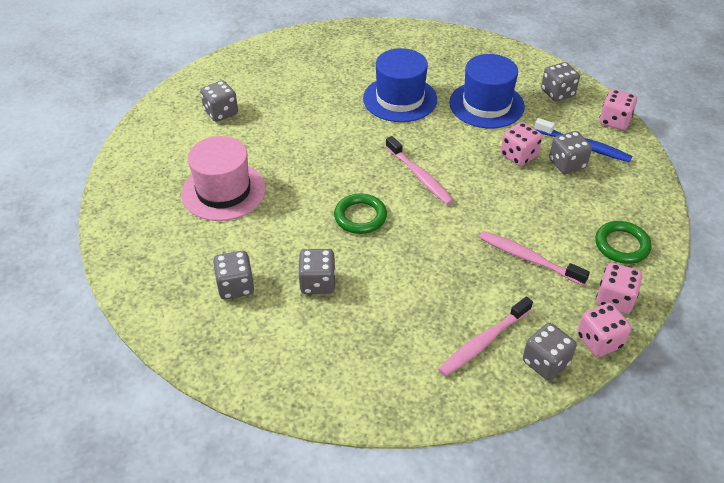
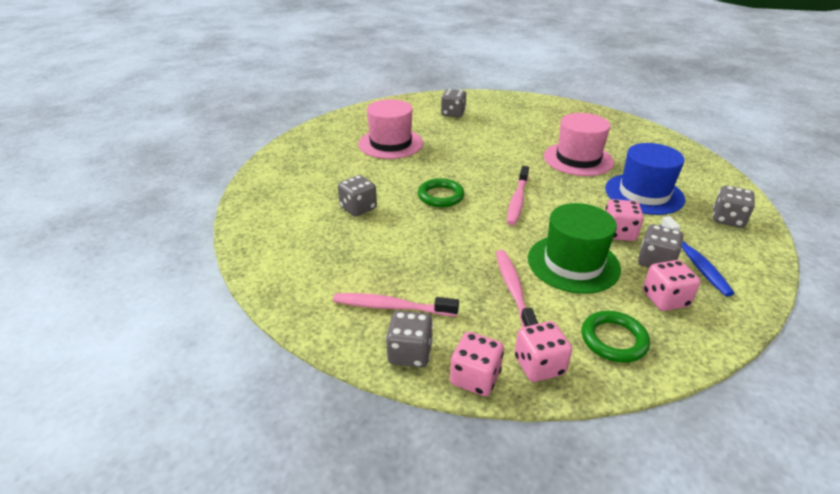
camera: 50 degrees right, 10 degrees down
grey dice [213,251,254,299] -> none
blue hat [363,48,437,122] -> pink hat [544,113,614,176]
pink dice [599,89,637,130] -> pink dice moved to [643,260,700,311]
none -> green hat [528,203,621,294]

